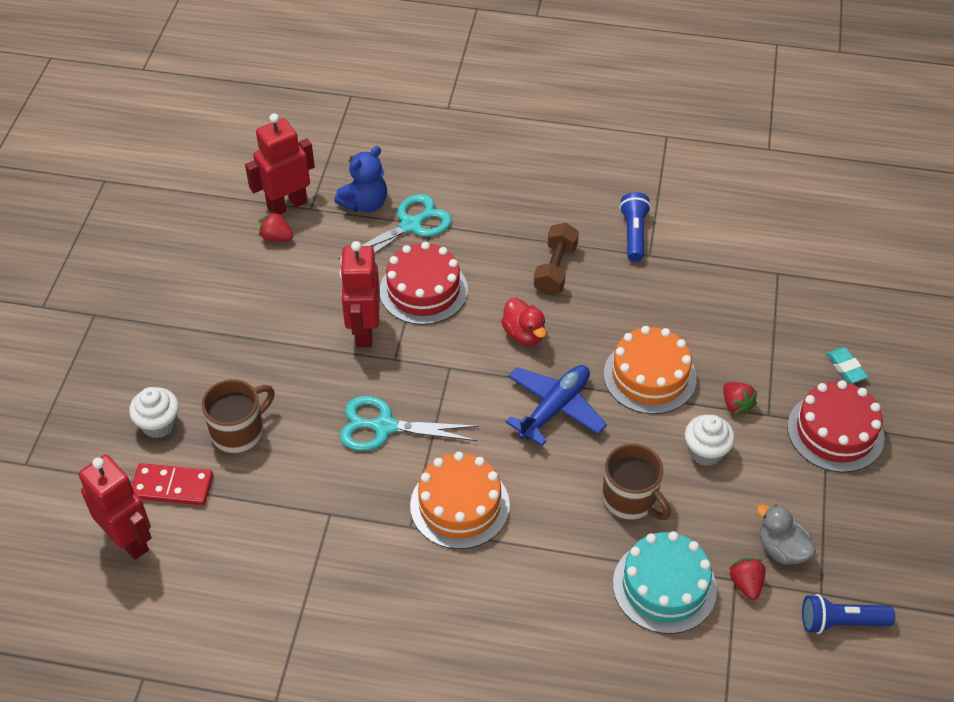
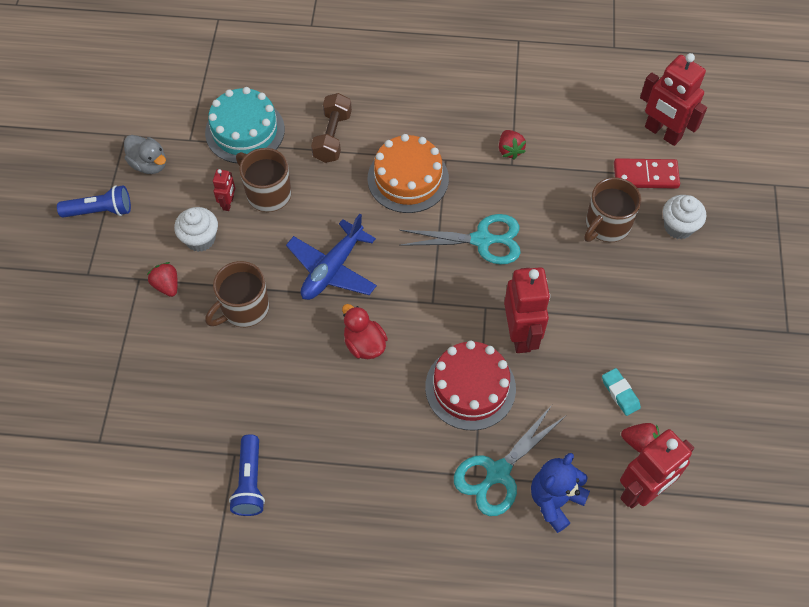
camera: 175 degrees right, 10 degrees up
brown dumbbell [534,223,579,295] -> brown dumbbell moved to [311,93,352,163]
orange cake [604,326,697,414] -> brown mug [205,261,269,327]
red strawberry [729,558,766,600] -> red strawberry moved to [499,130,526,160]
red cake [787,380,885,473] -> none
blue flashlight [802,594,895,634] -> blue flashlight moved to [57,185,131,218]
turquoise eraser [826,347,868,383] -> turquoise eraser moved to [602,368,641,416]
none -> red robot [213,169,235,211]

